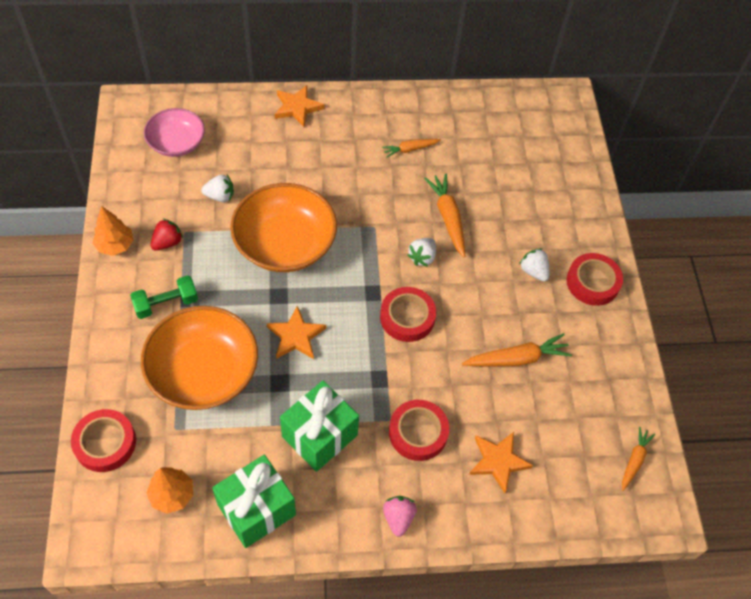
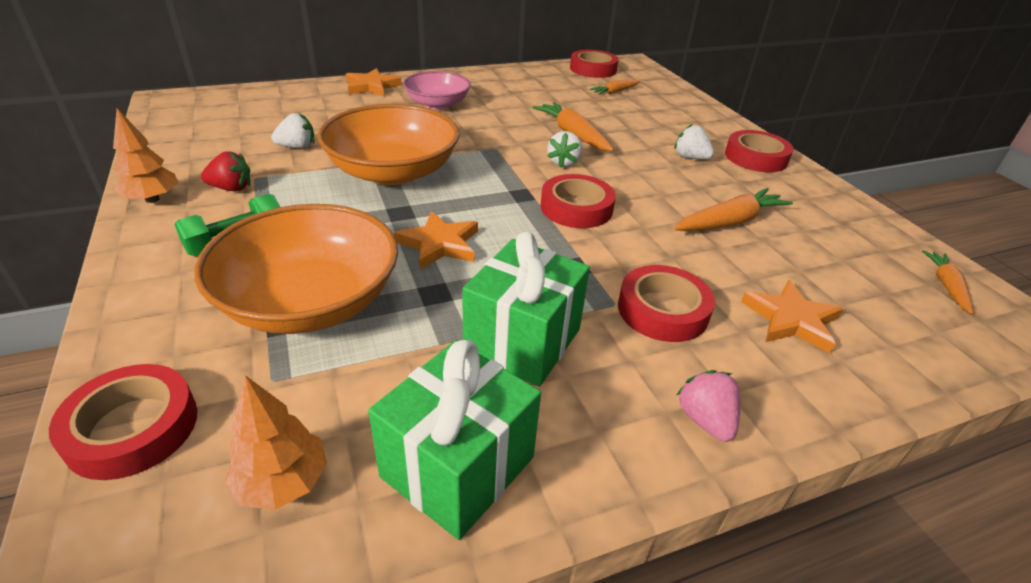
camera: 15 degrees left, 20 degrees down
pink bowl [144,108,205,157] -> pink bowl moved to [403,71,471,109]
red strawberry [151,218,183,251] -> red strawberry turned 60 degrees clockwise [201,151,250,191]
orange carrot [382,139,441,158] -> orange carrot moved to [590,80,640,95]
none -> red tape [570,50,619,78]

